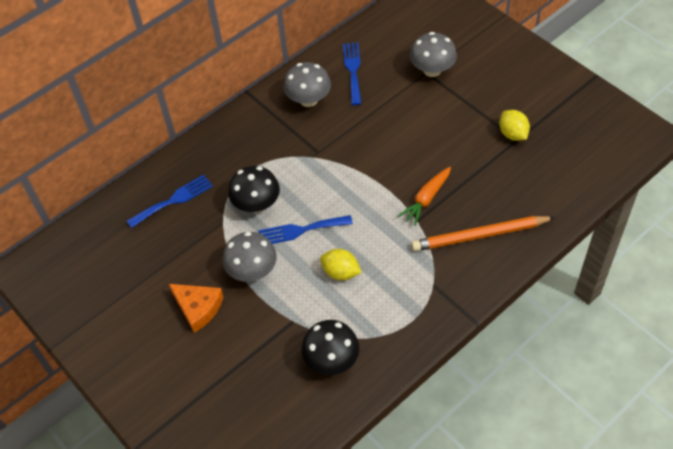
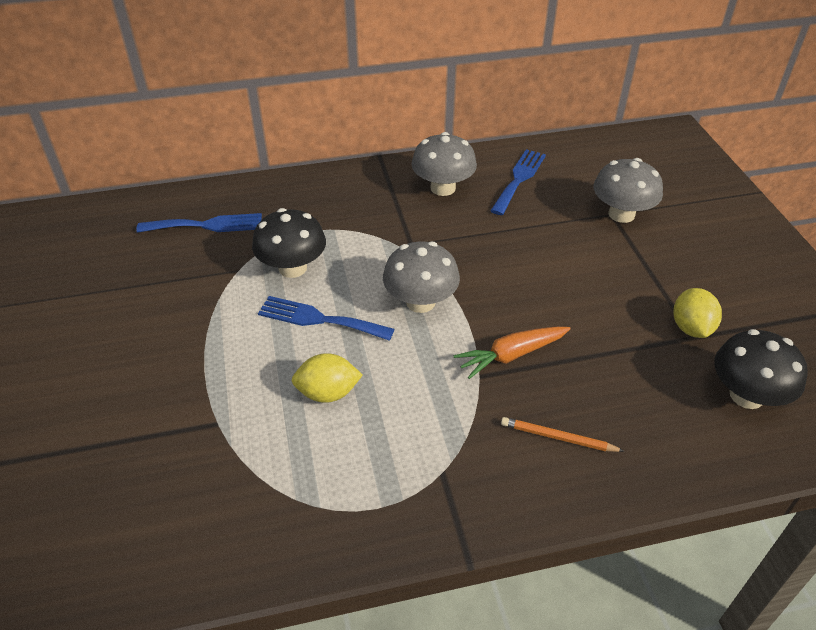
camera: 25 degrees right, 10 degrees down
orange cheese [169,284,224,333] -> none
grey mushroom [223,232,277,282] -> grey mushroom moved to [383,241,460,313]
black mushroom [302,320,359,375] -> black mushroom moved to [715,329,808,409]
yellow lemon [320,249,362,280] -> yellow lemon turned 60 degrees counterclockwise [291,353,363,403]
orange pencil [411,216,555,251] -> orange pencil [501,417,625,452], size x0.50

